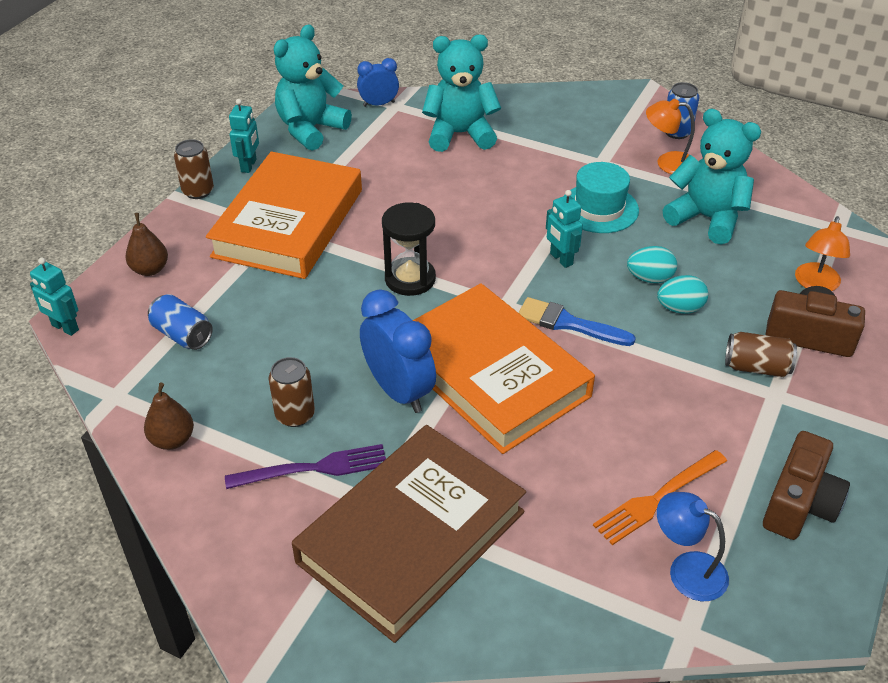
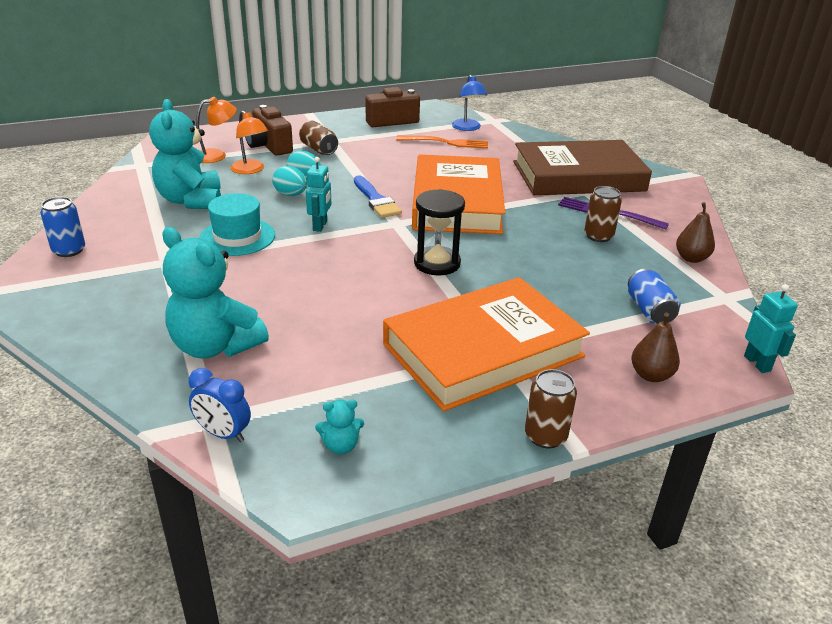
camera: 140 degrees left, 10 degrees down
turquoise robot [229,99,259,173] -> none
turquoise teddy bear [274,24,352,151] -> turquoise teddy bear [315,400,364,454], size x0.42
blue clock [360,289,436,413] -> none
orange lamp [646,99,695,174] -> orange lamp moved to [230,111,268,174]

